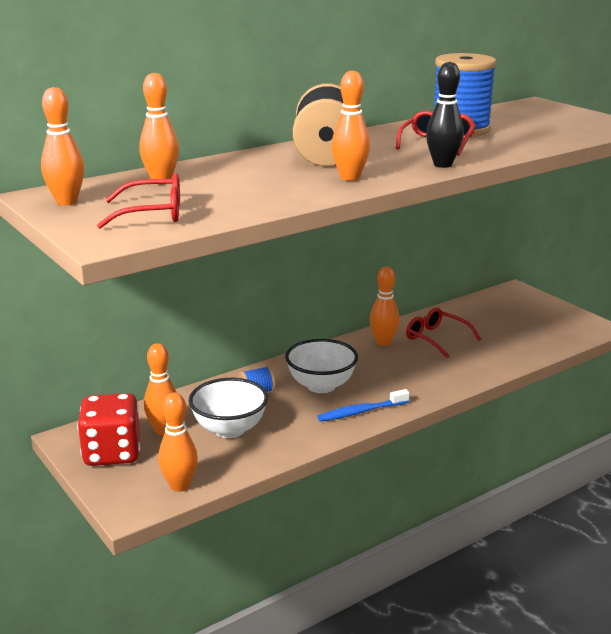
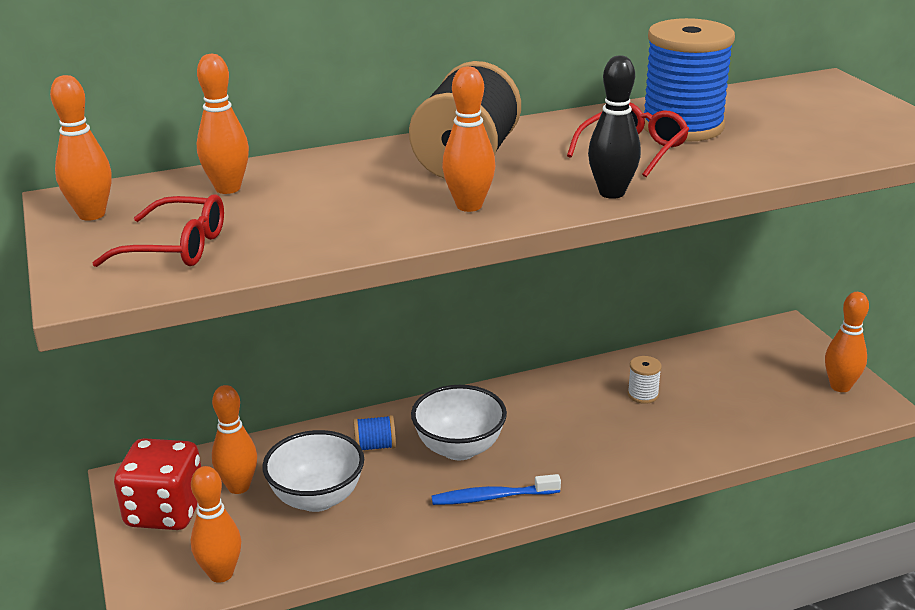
camera: 15 degrees right, 5 degrees up
orange bowling pin [370,266,400,346] -> orange bowling pin moved to [825,292,869,392]
red glasses [406,308,481,359] -> white spool [628,356,662,404]

